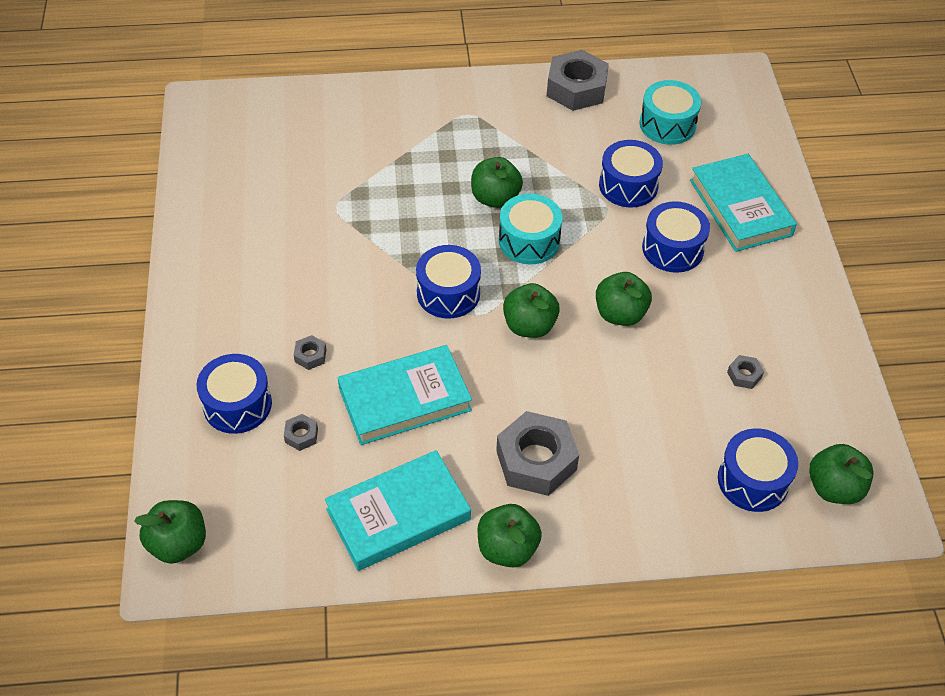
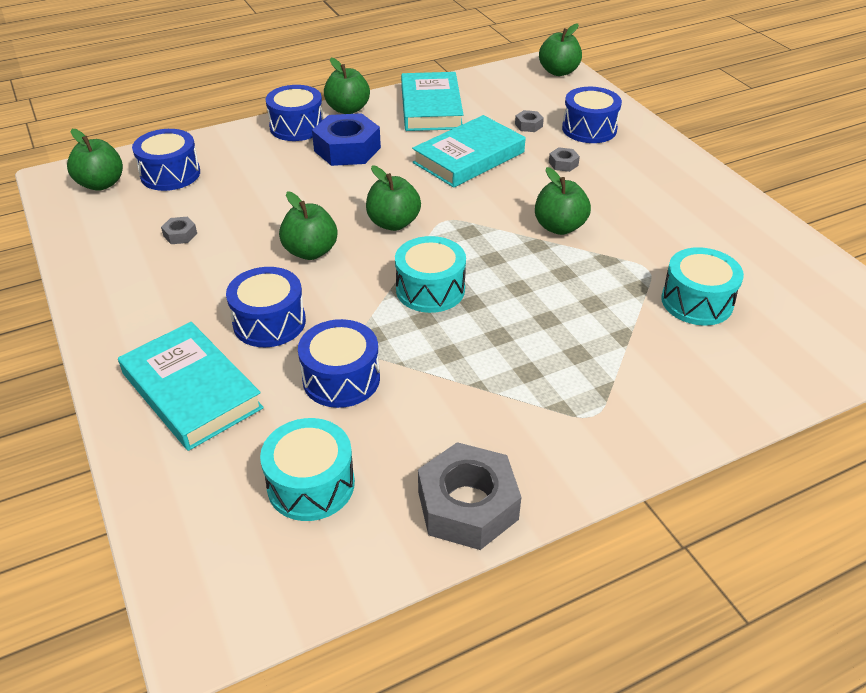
camera: 160 degrees right, 10 degrees down
turquoise book [325,450,471,571] -> turquoise book turned 45 degrees counterclockwise [401,72,464,131]
blue drum [416,245,481,319] -> blue drum moved to [265,85,323,141]
green apple [471,157,523,208] -> green apple moved to [535,167,591,235]
grey nut [496,411,579,496] -> blue nut [312,113,381,166]
none -> turquoise drum [661,247,744,326]

